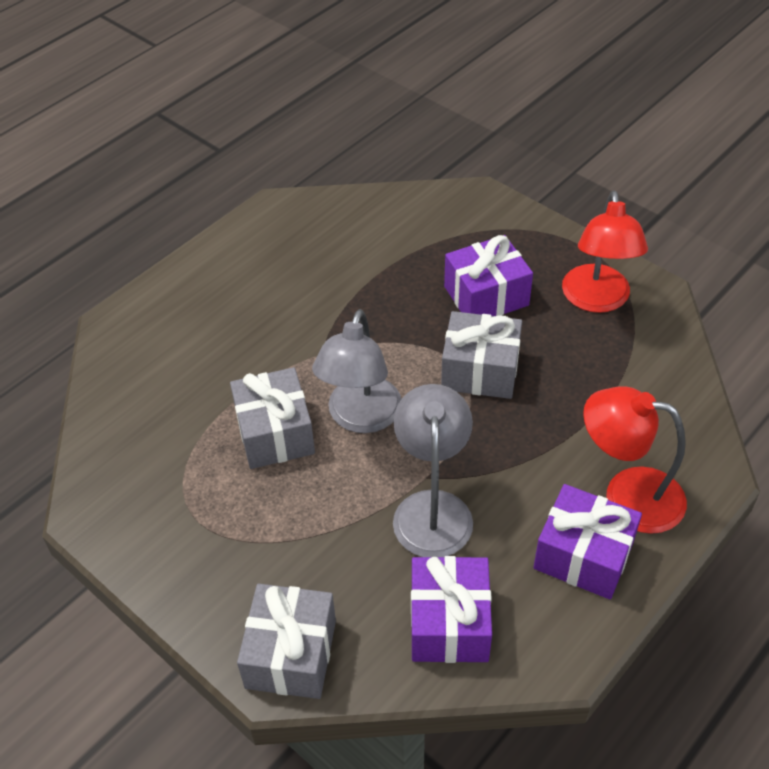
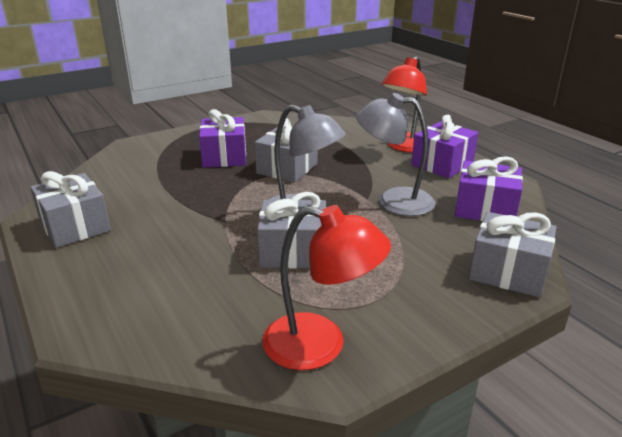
camera: 75 degrees left, 20 degrees down
red lamp [562,190,648,313] -> red lamp moved to [263,205,391,370]
none -> grey gift [30,171,111,248]

